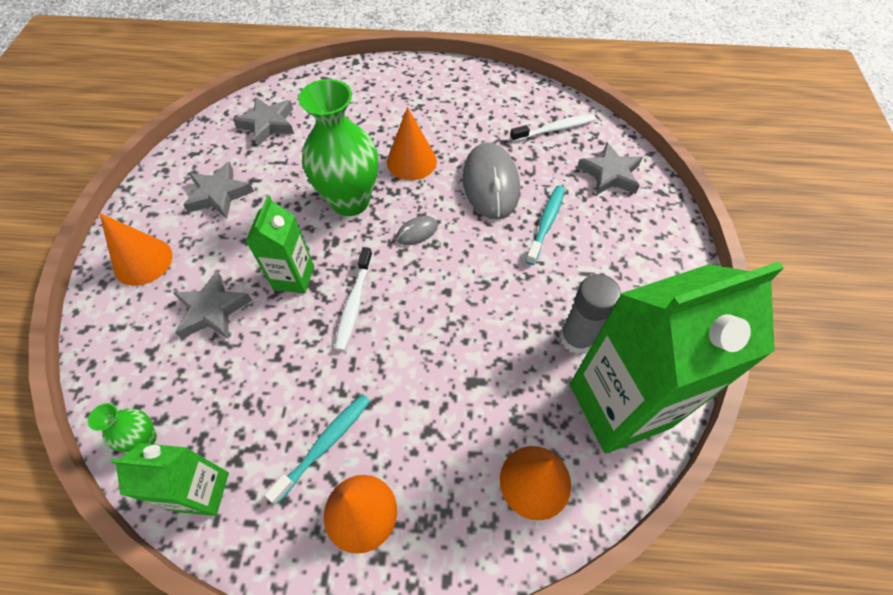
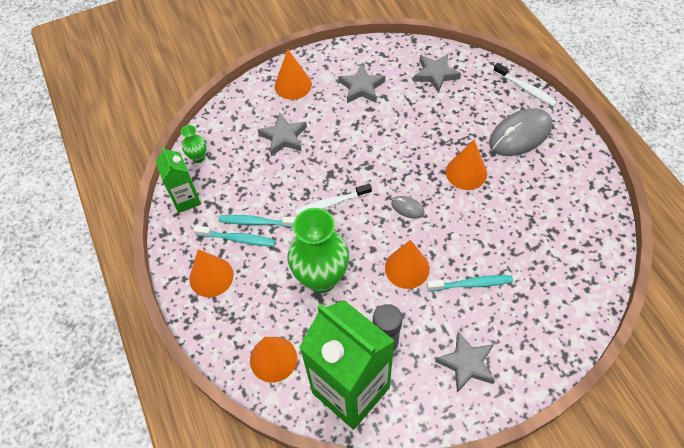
camera: 65 degrees right, 0 degrees up
green carton [245,196,314,294] -> none
green vase [298,79,378,216] -> green vase moved to [288,208,349,293]
grey mouse [463,142,520,219] -> grey mouse moved to [489,108,552,156]
white toothbrush [510,114,596,142] -> white toothbrush moved to [493,63,557,107]
grey star [577,142,643,195] -> grey star moved to [435,331,495,393]
none -> turquoise toothbrush [218,215,296,228]
none -> orange cone [385,240,430,289]

